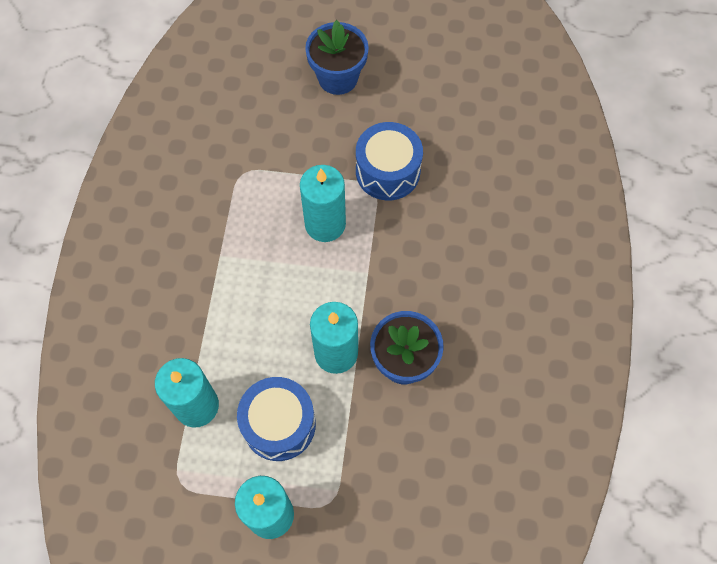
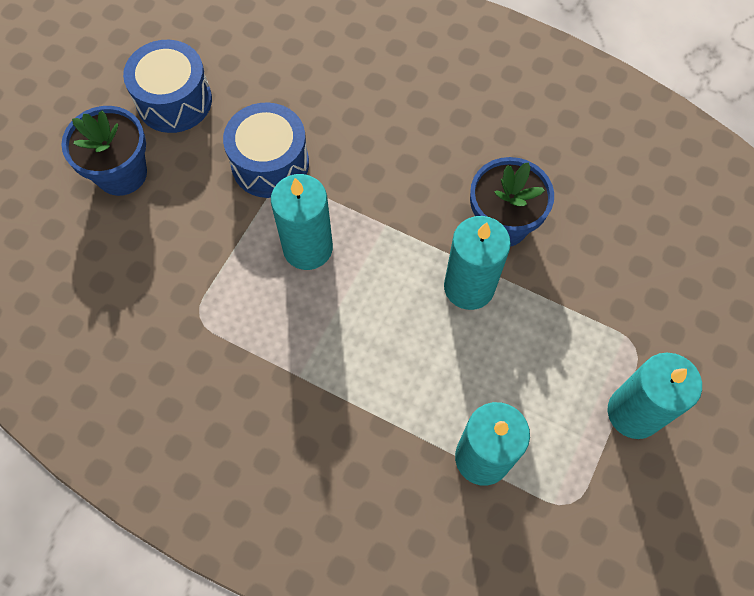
camera: 70 degrees left, 0 degrees up
blue drum [237,377,316,461] -> blue drum moved to [123,40,212,133]

